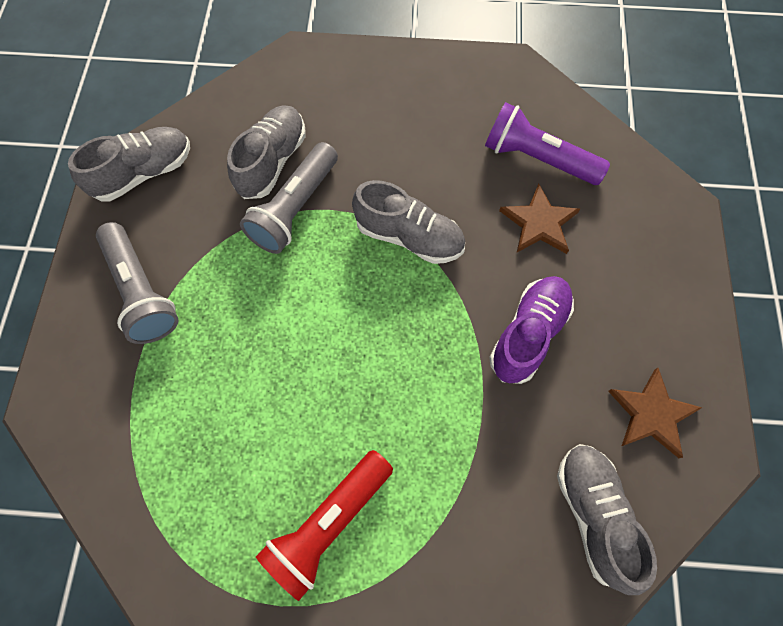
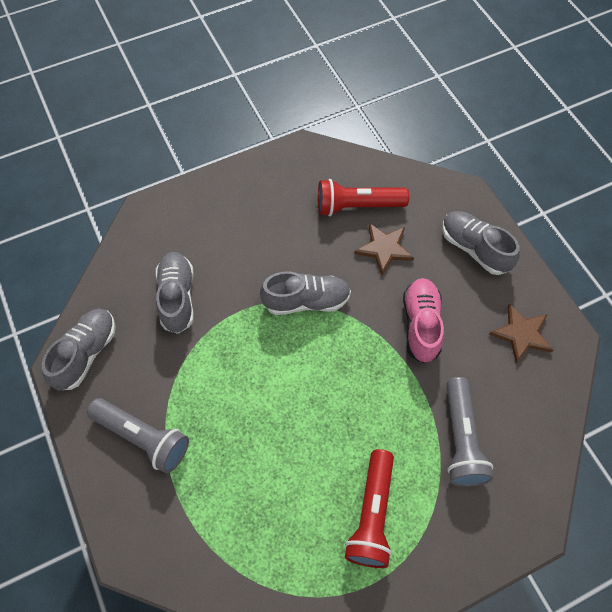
camera: 30 degrees left, 5 degrees down
grey flashlight [240,142,338,254] -> grey flashlight moved to [446,377,494,487]
purple flashlight [485,102,610,185] -> red flashlight [318,179,409,216]
purple shoe [489,276,574,384] -> pink shoe [403,278,444,363]
grey shoe [557,444,657,595] -> grey shoe moved to [442,211,520,275]

